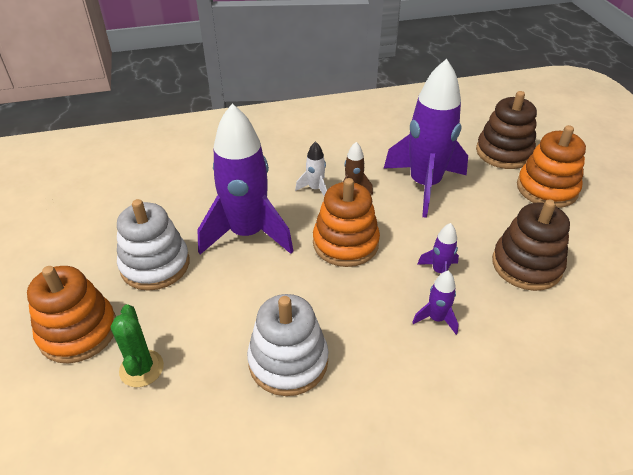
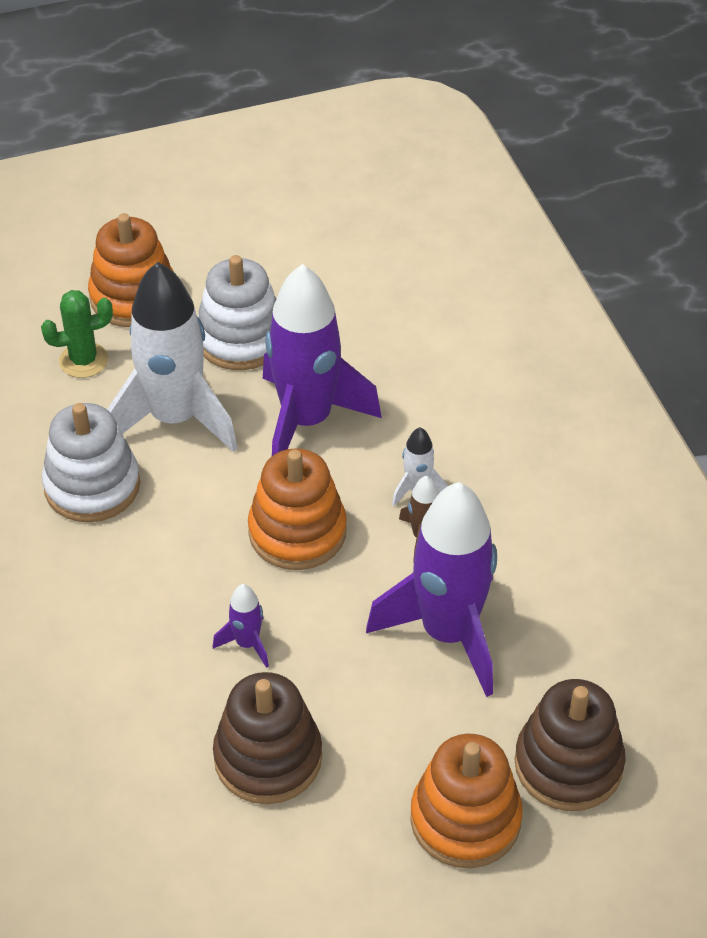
camera: 85 degrees right, 5 degrees up
purple rocket [412,271,459,335] -> none
none -> white rocket [107,262,238,452]

